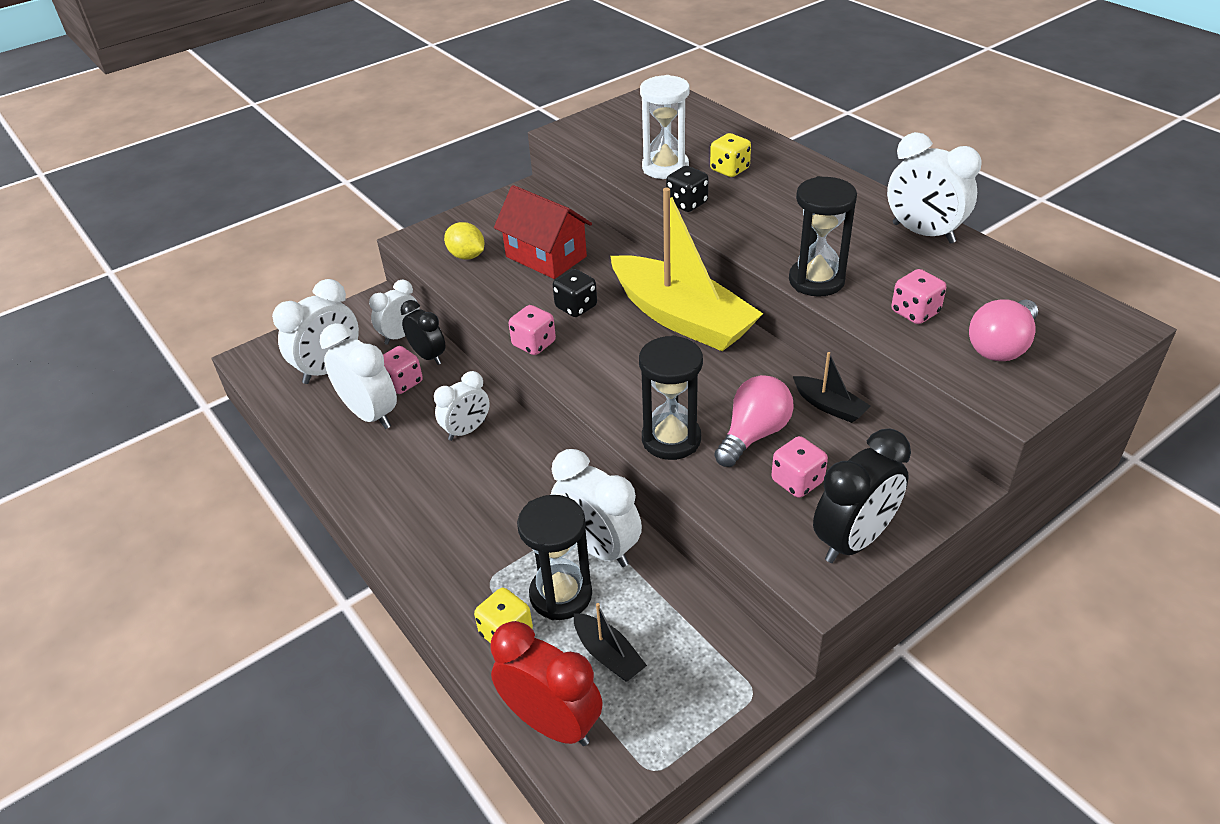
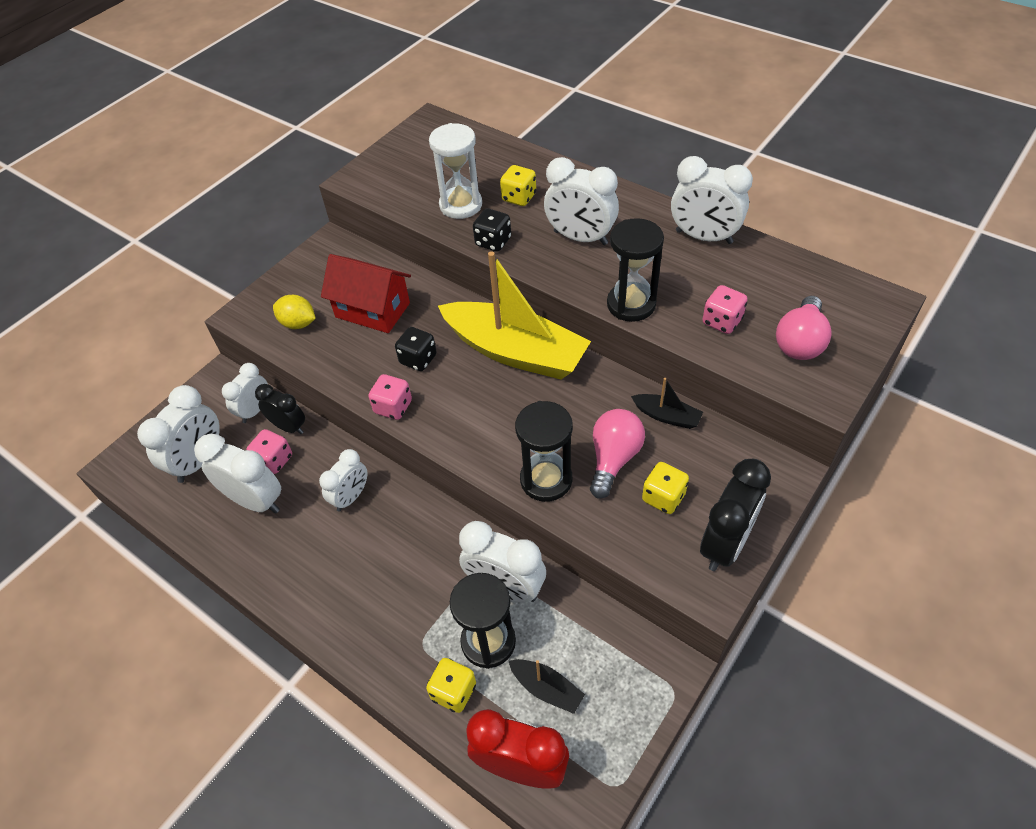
camera: 15 degrees left, 10 degrees up
pink dice [771,436,828,498] -> yellow dice [642,462,689,514]
none -> white clock [544,157,619,245]

